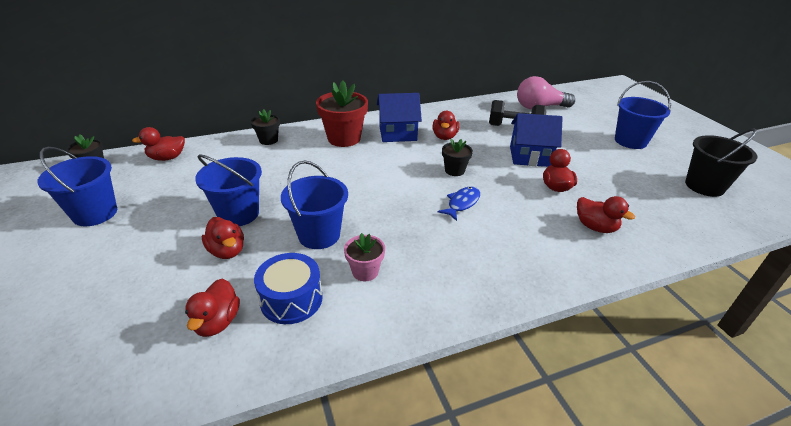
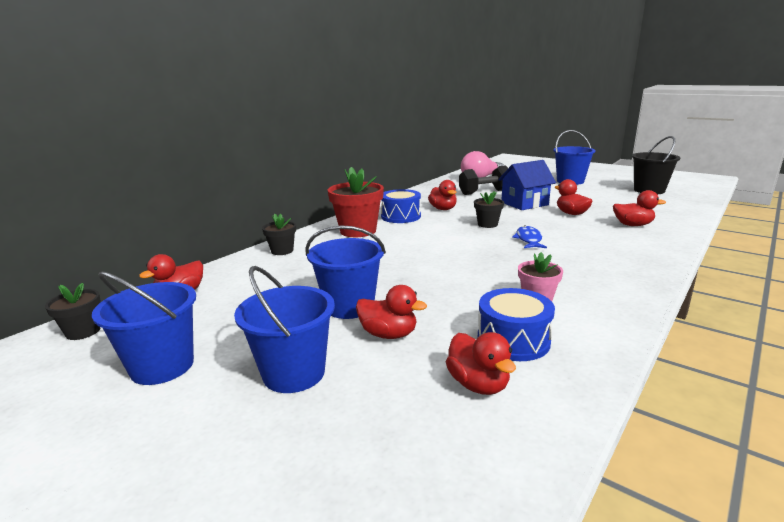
camera: 30 degrees left, 15 degrees down
blue bucket [281,161,348,249] -> blue bucket moved to [234,266,335,393]
blue house [377,93,422,142] -> blue drum [381,189,421,223]

